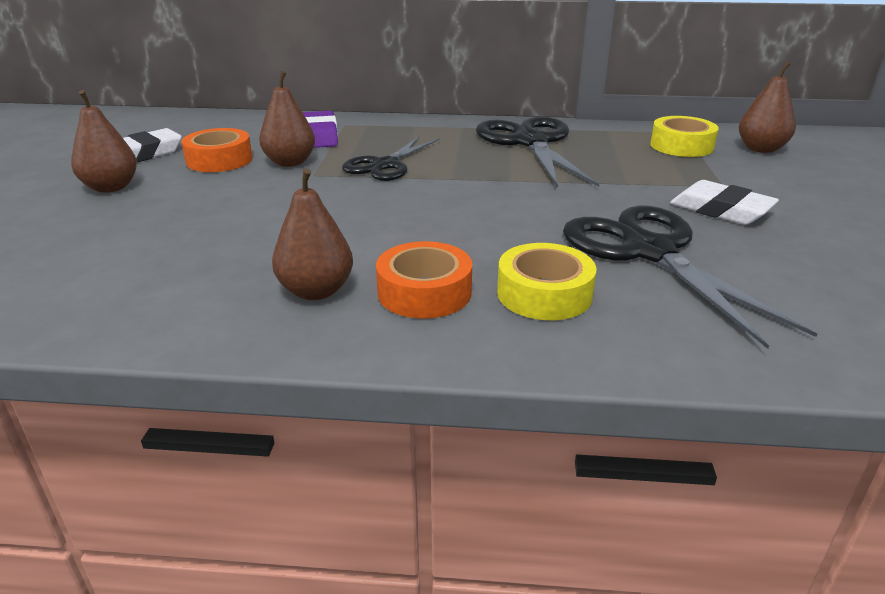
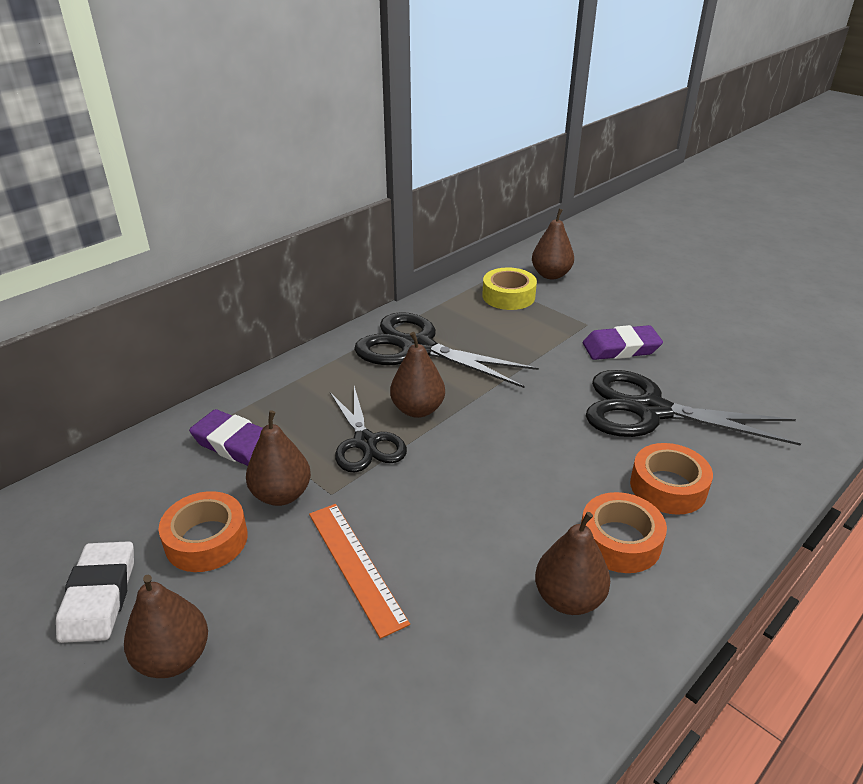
camera: 50 degrees left, 5 degrees up
yellow tape [497,243,596,320] -> orange tape [630,443,713,515]
white eraser [670,180,779,225] -> purple eraser [583,325,663,360]
none -> orange ruler [309,504,410,639]
none -> brown pear [390,332,445,418]

